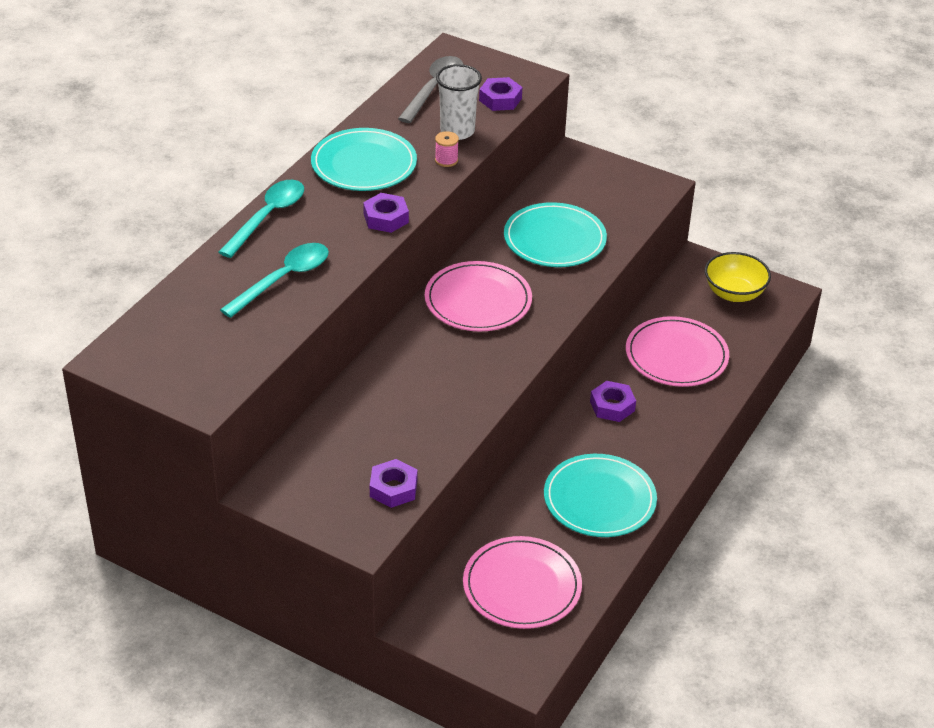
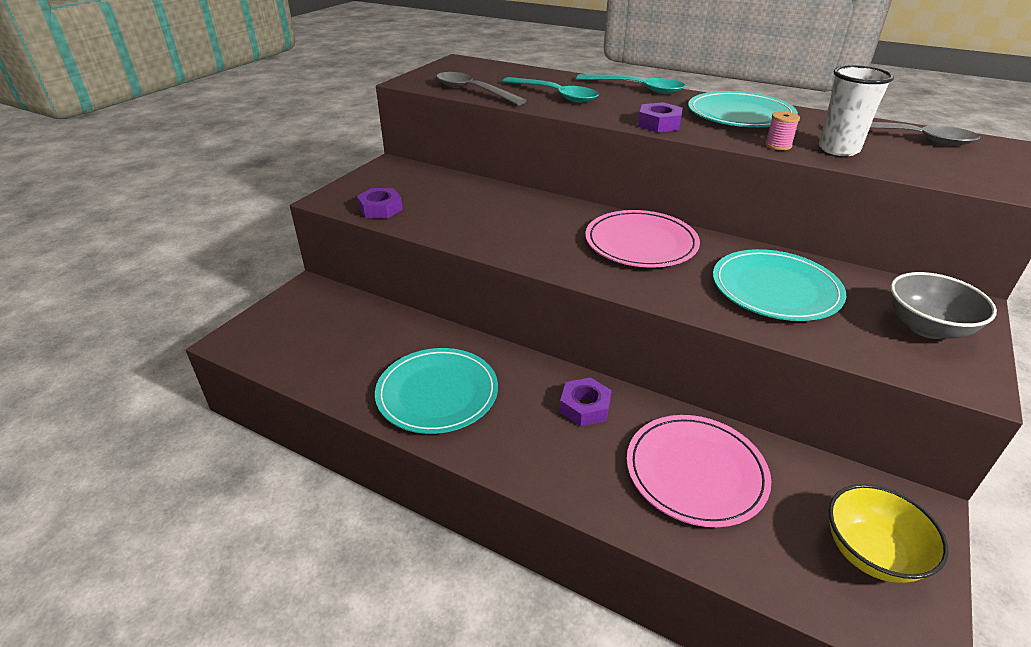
camera: 90 degrees right, 5 degrees down
pink plate [463,536,582,629] -> none
purple nut [479,77,522,111] -> none
none -> grey spoon [436,72,527,105]
none -> grey bowl [890,272,997,339]

